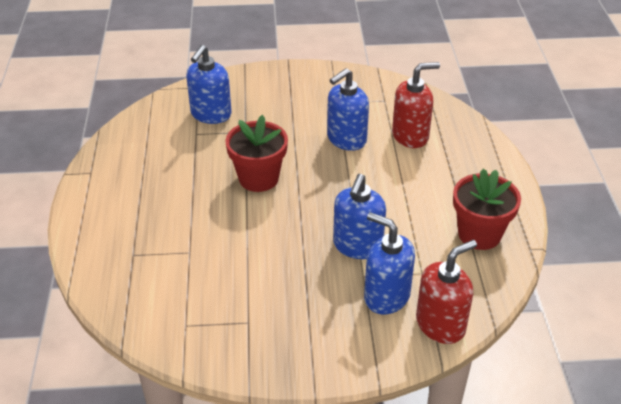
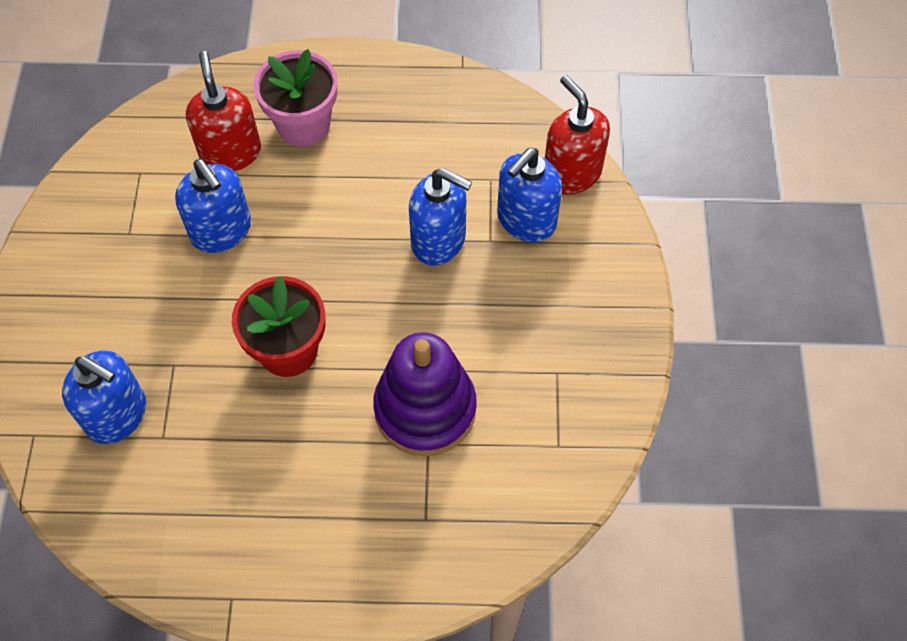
camera: 85 degrees left, 20 degrees up
red flower pot [453,169,521,250] -> none
none -> pink flower pot [254,49,337,147]
none -> purple stacking toy [373,333,477,456]

